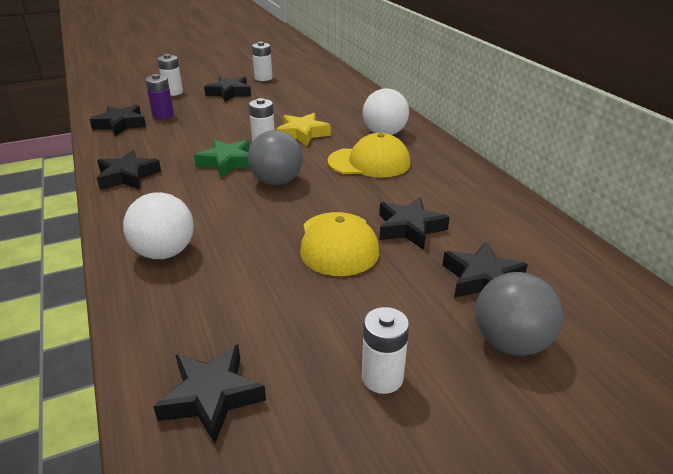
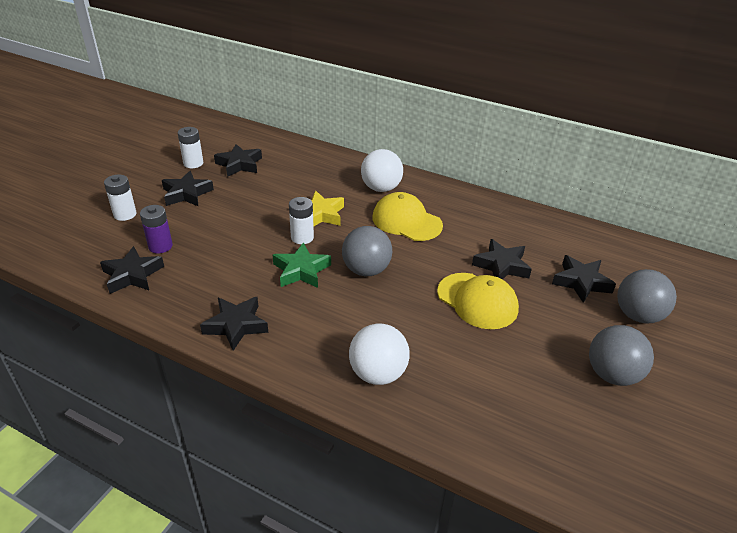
camera: 40 degrees left, 5 degrees up
black star [153,344,266,443] -> black star moved to [214,144,262,177]
yellow cap [328,133,410,178] -> yellow cap turned 105 degrees counterclockwise [372,192,443,241]
white battery [362,307,409,394] -> grey ball [589,325,654,386]

